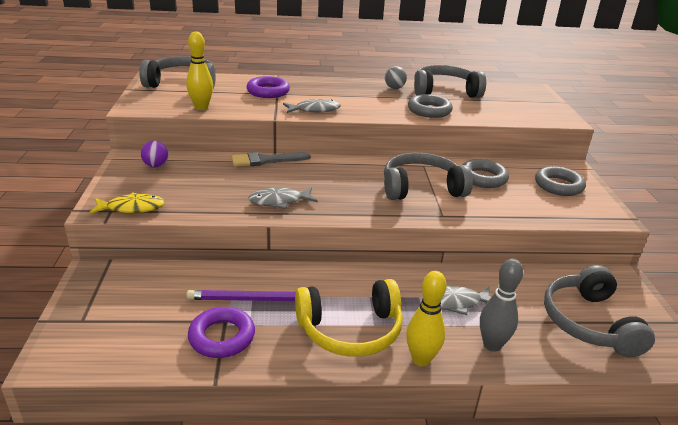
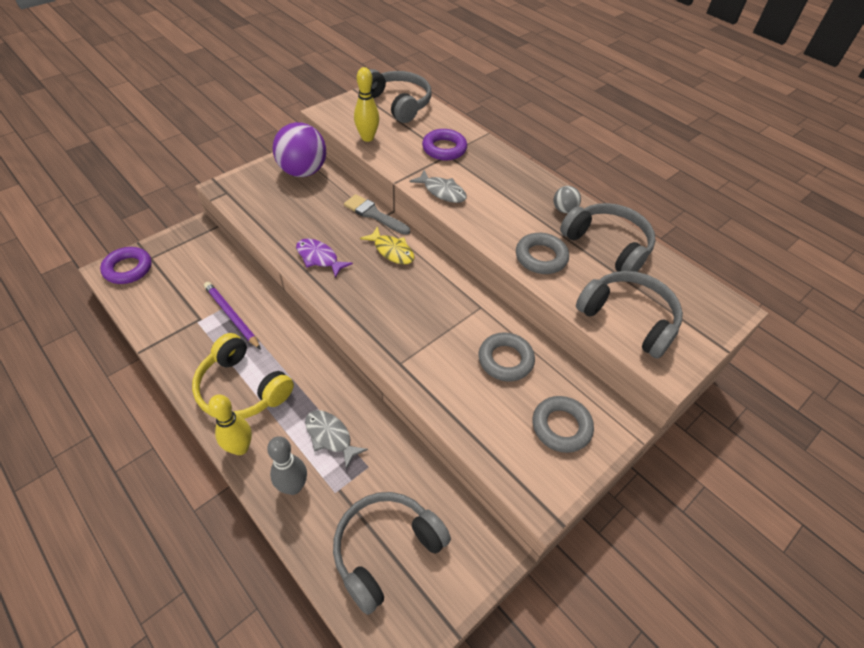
camera: 50 degrees right, 20 degrees up
yellow fish [89,192,165,214] -> yellow fish moved to [360,226,414,264]
purple ball [141,141,169,168] -> purple ball [273,122,326,177], size x2.17
purple ring [188,307,255,358] -> purple ring moved to [100,247,152,284]
grey fish [248,187,317,209] -> purple fish [296,239,353,278]
grey headphones [384,153,473,200] -> grey headphones moved to [576,271,683,359]

